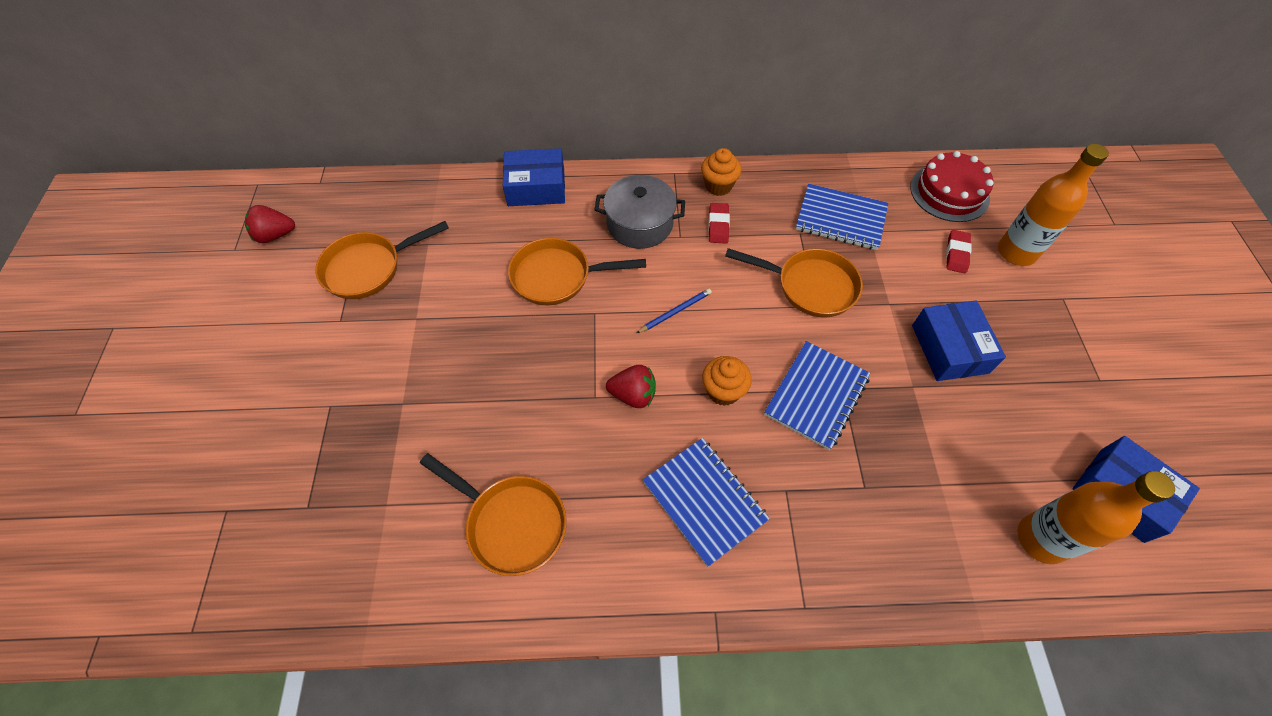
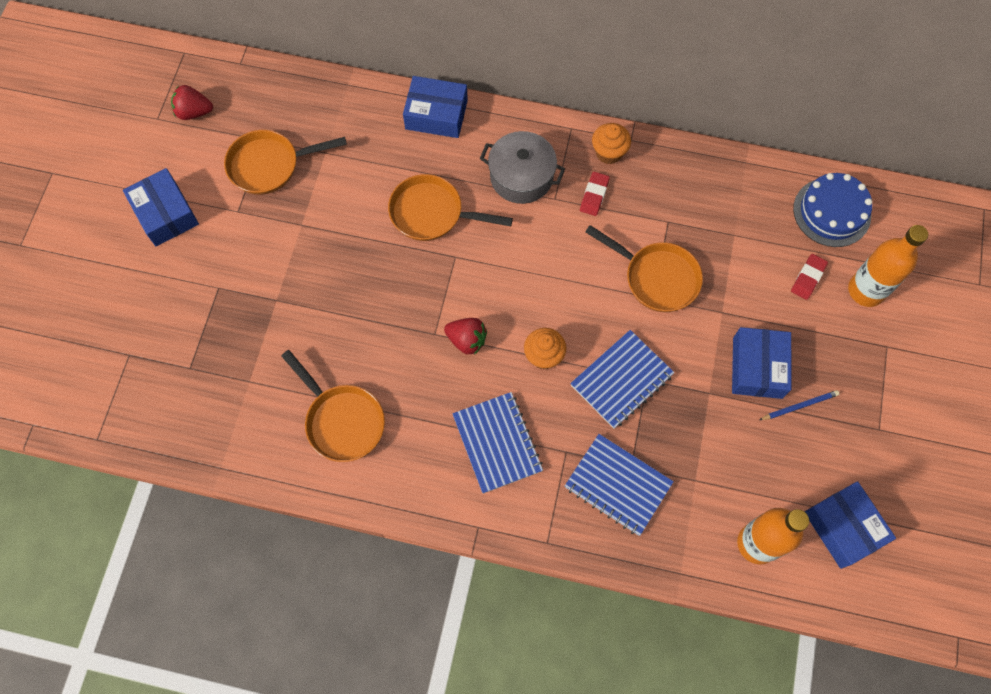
camera: 15 degrees right, 10 degrees up
blue pencil [637,289,712,333] -> blue pencil moved to [759,390,839,420]
blue notebook [796,184,888,250] -> blue notebook moved to [565,434,674,536]
red cake [910,151,993,222] -> blue cake [793,173,872,247]
none -> blue box [123,168,199,246]

